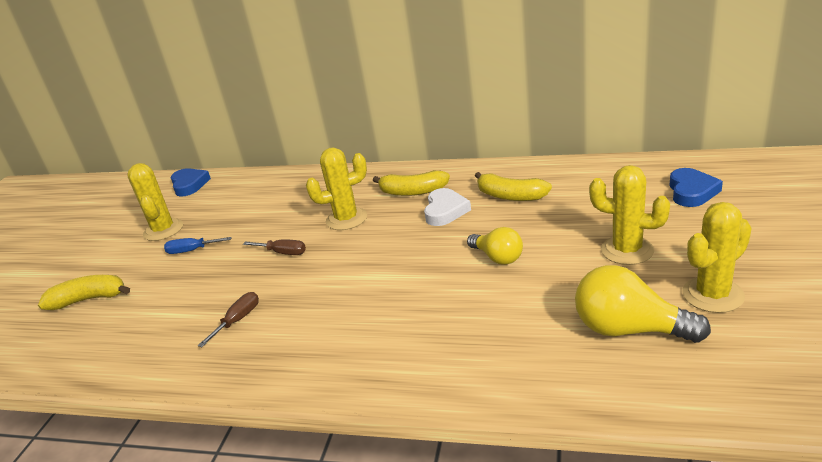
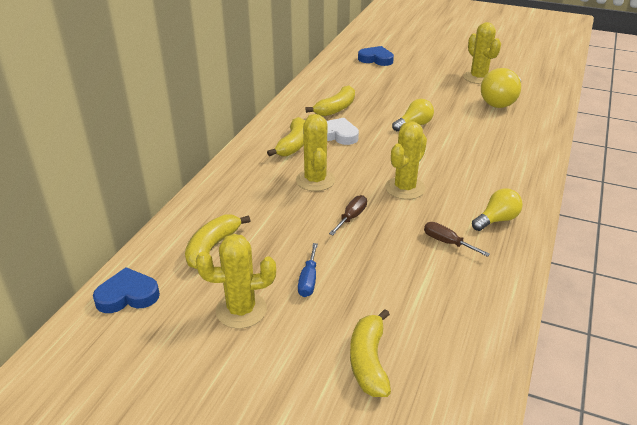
camera: 85 degrees left, 5 degrees up
yellow cactus [589,165,670,265] -> yellow cactus moved to [385,121,427,200]
none -> yellow banana [185,214,250,269]
none -> yellow light bulb [472,188,523,231]

